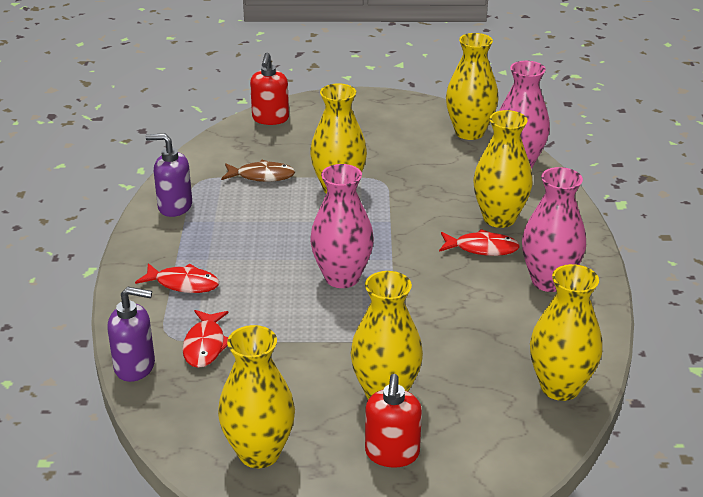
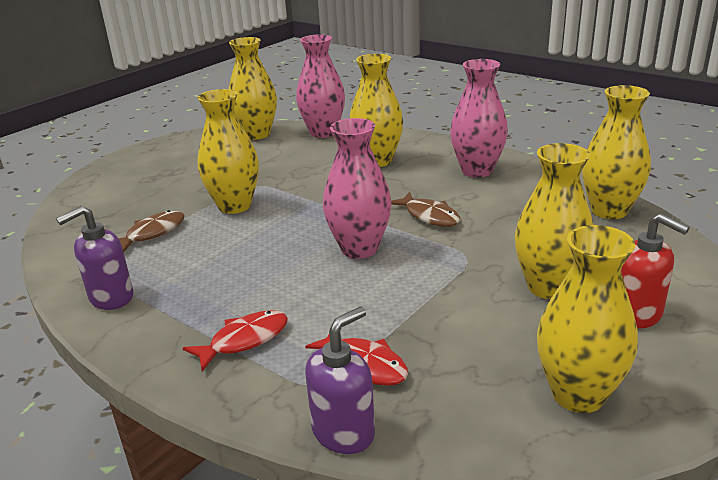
camera: 50 degrees left, 5 degrees down
red soap dispenser [250,53,289,125] -> none
red fish [439,229,520,256] -> none
none -> brown fish [391,192,460,227]

